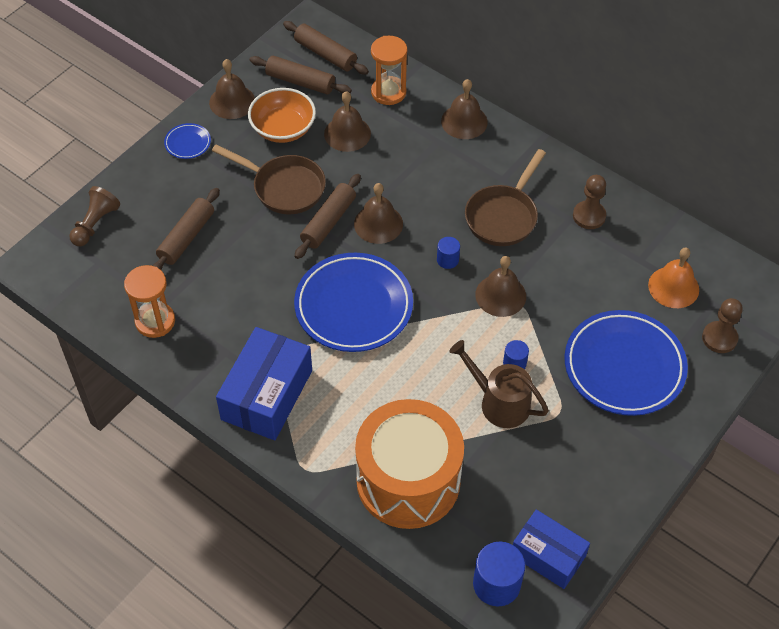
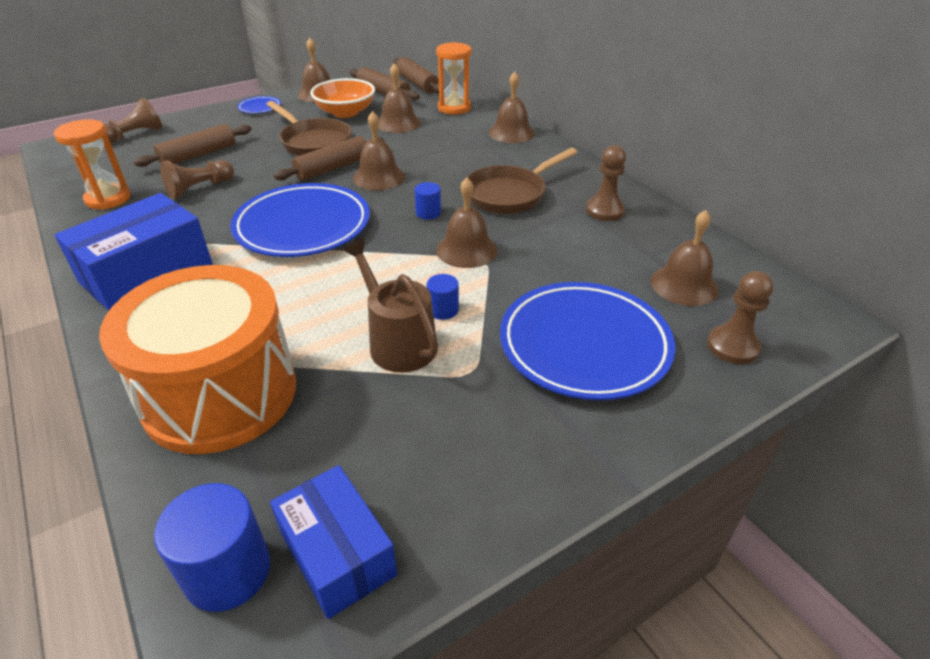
camera: 20 degrees right, 15 degrees down
orange bell [648,247,699,308] -> brown bell [651,210,719,306]
none -> brown pawn [160,160,234,199]

